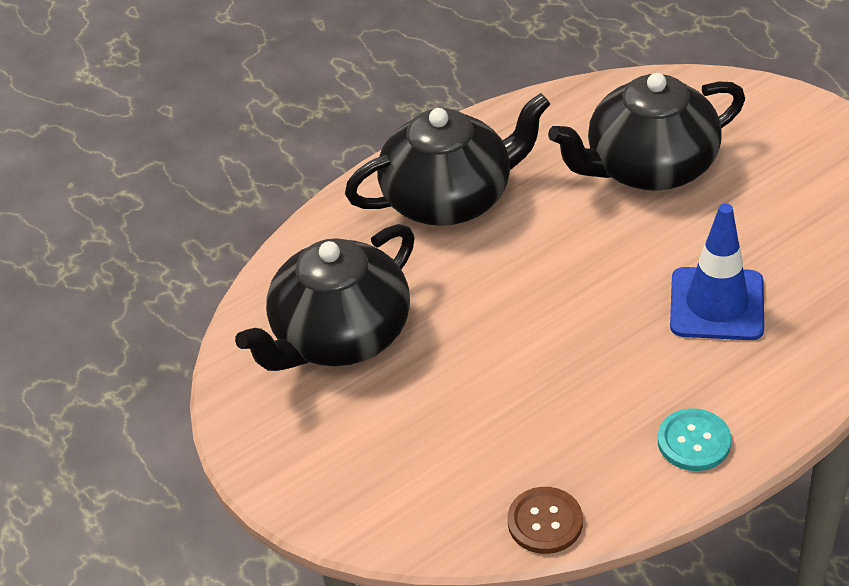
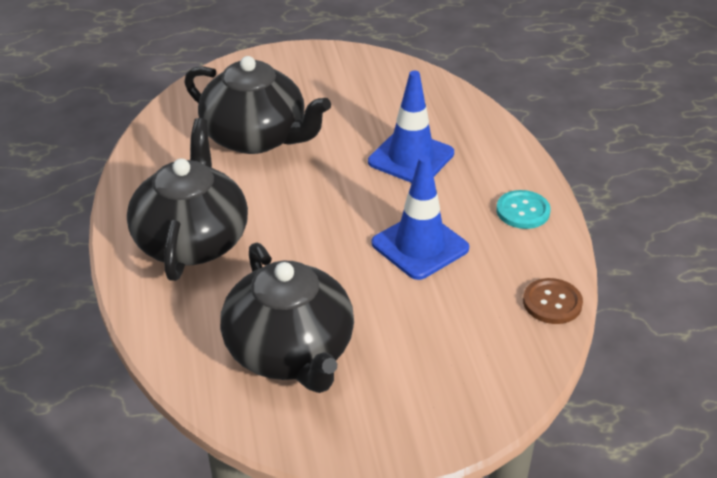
camera: 70 degrees left, 5 degrees down
black teapot [548,73,745,191] -> black teapot turned 60 degrees counterclockwise [184,56,331,154]
none -> blue traffic cone [372,155,469,280]

